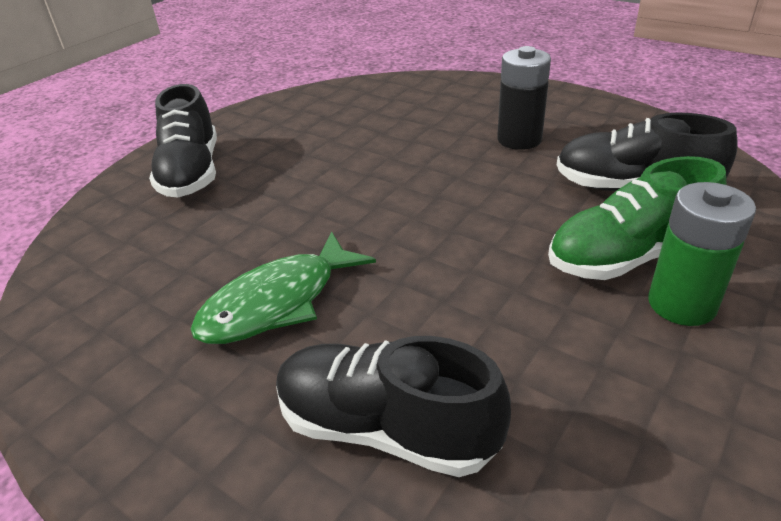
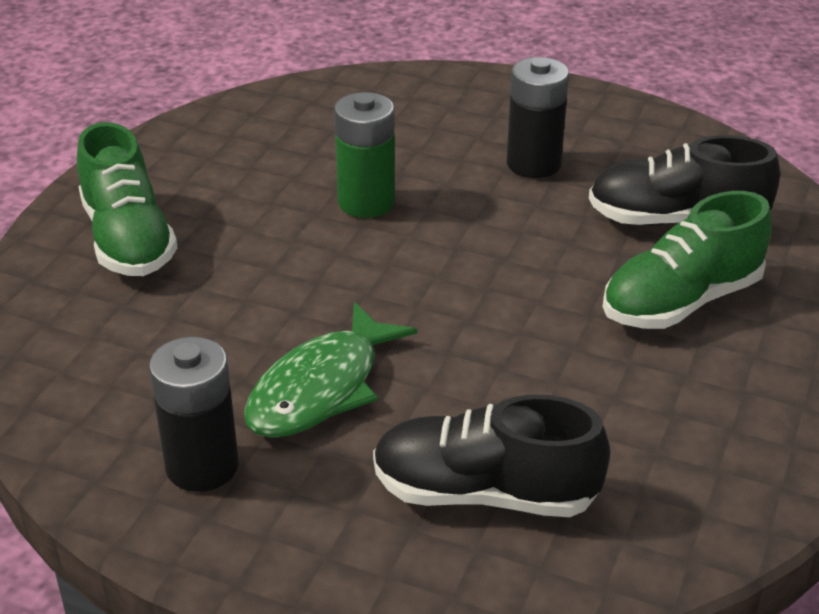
camera: 15 degrees left, 0 degrees up
black shoe [149,84,217,198] -> green shoe [77,122,178,276]
green battery [648,182,756,326] -> green battery moved to [334,92,395,218]
none -> black battery [149,337,239,492]

